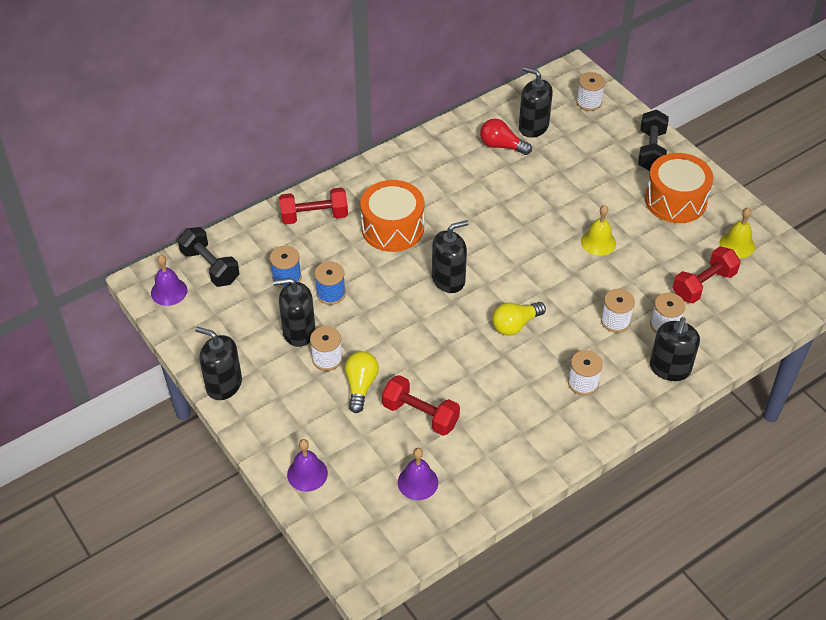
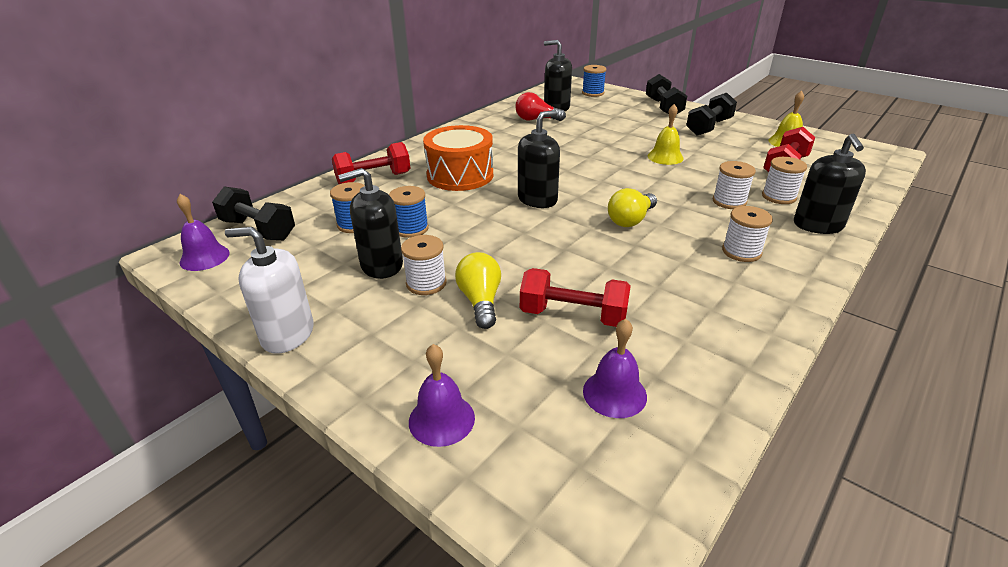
camera: 15 degrees left, 15 degrees down
black soap dispenser [195,327,242,400] -> white soap dispenser [225,227,314,353]
white spool [576,72,605,111] -> blue spool [582,65,606,97]
orange drum [645,153,713,223] -> black dumbbell [686,93,737,136]

